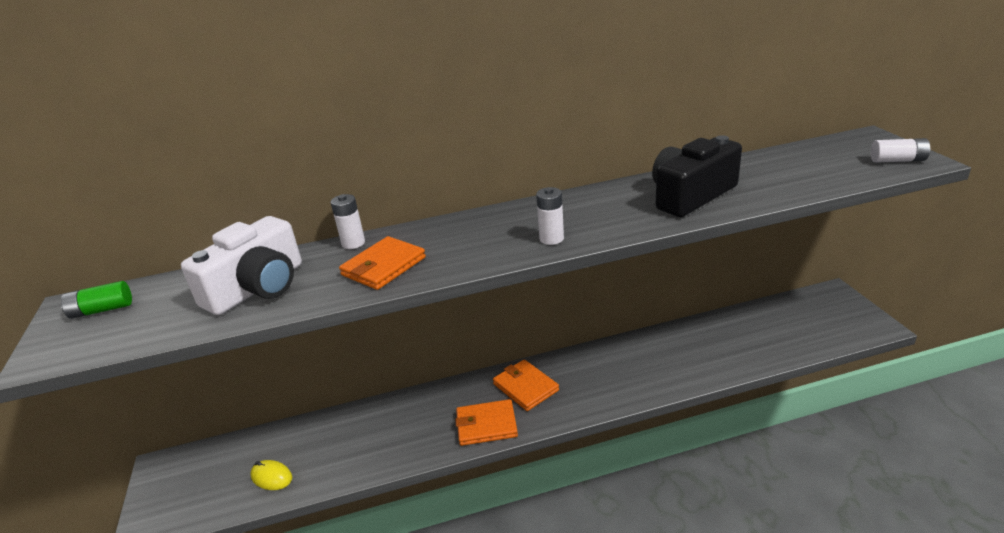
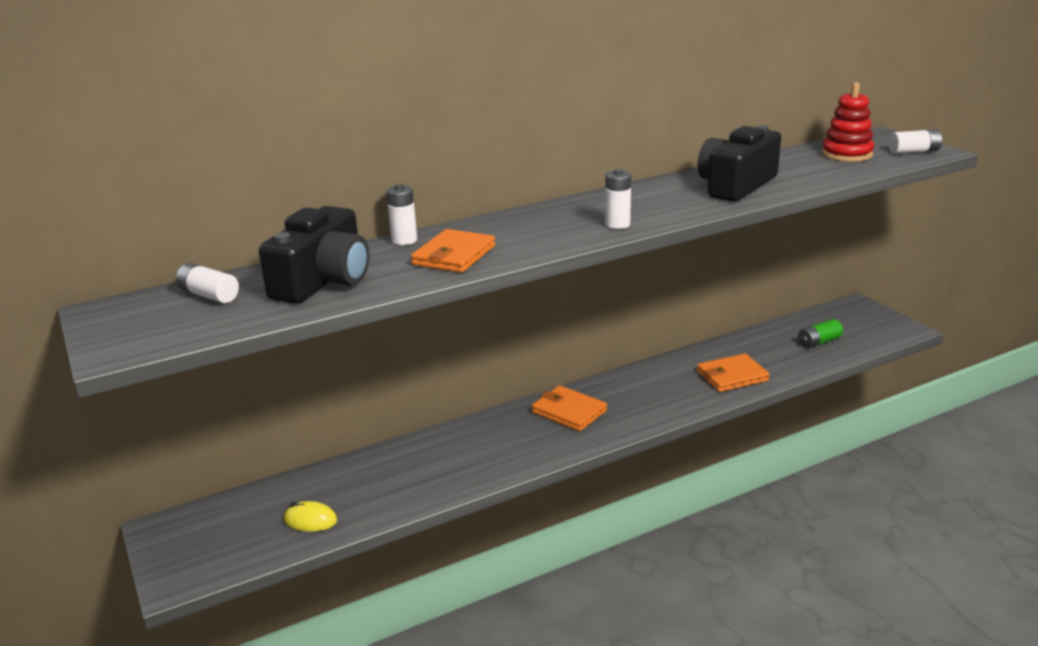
camera: 15 degrees left, 5 degrees down
green battery [61,281,132,319] -> green battery moved to [798,319,843,348]
white camera [181,216,302,315] -> black camera [259,206,369,304]
orange wallet [455,399,518,446] -> orange wallet moved to [697,353,770,392]
none -> white battery [176,263,239,303]
none -> red stacking toy [822,82,874,162]

